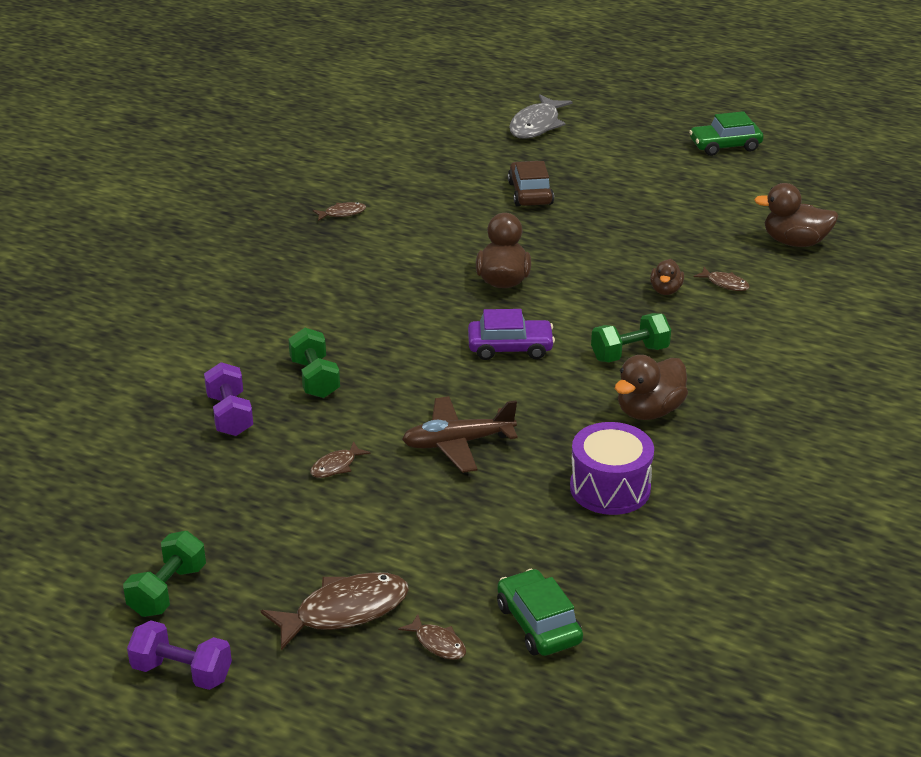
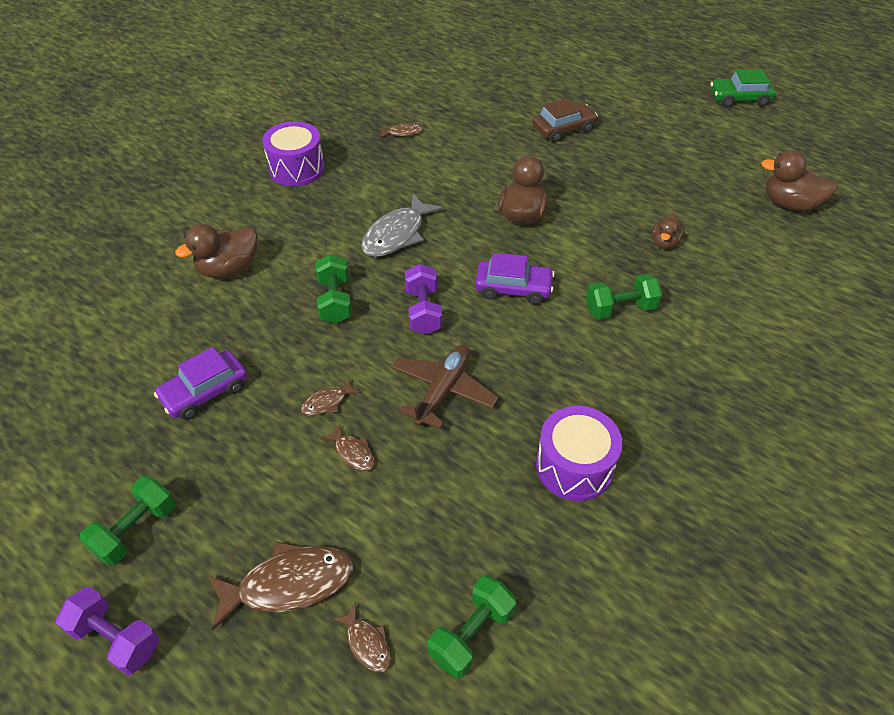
camera: 10 degrees right, 15 degrees up
purple dumbbell [204,362,253,436] -> purple dumbbell moved to [405,264,442,335]
brown plane [402,396,518,473] -> brown plane turned 120 degrees clockwise [392,345,498,429]
green car [497,569,583,656] -> green dumbbell [428,576,516,678]
brown car [508,161,554,207] -> brown car turned 60 degrees clockwise [532,98,598,142]
grey fish [509,94,573,139] -> grey fish moved to [361,194,443,257]
brown duck [615,355,688,420] -> brown duck moved to [175,224,258,278]
brown fish [693,267,750,291] -> brown fish moved to [321,424,375,471]
none -> purple car [154,347,247,420]
none -> purple drum [262,121,325,186]

